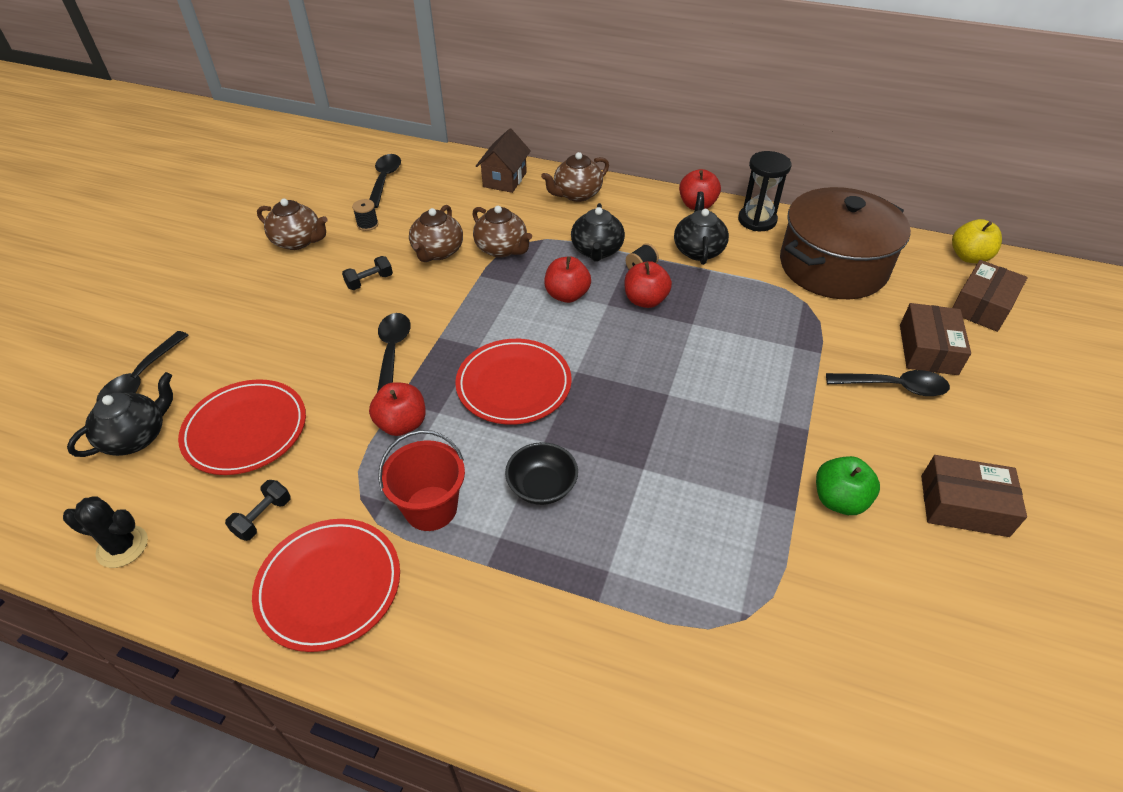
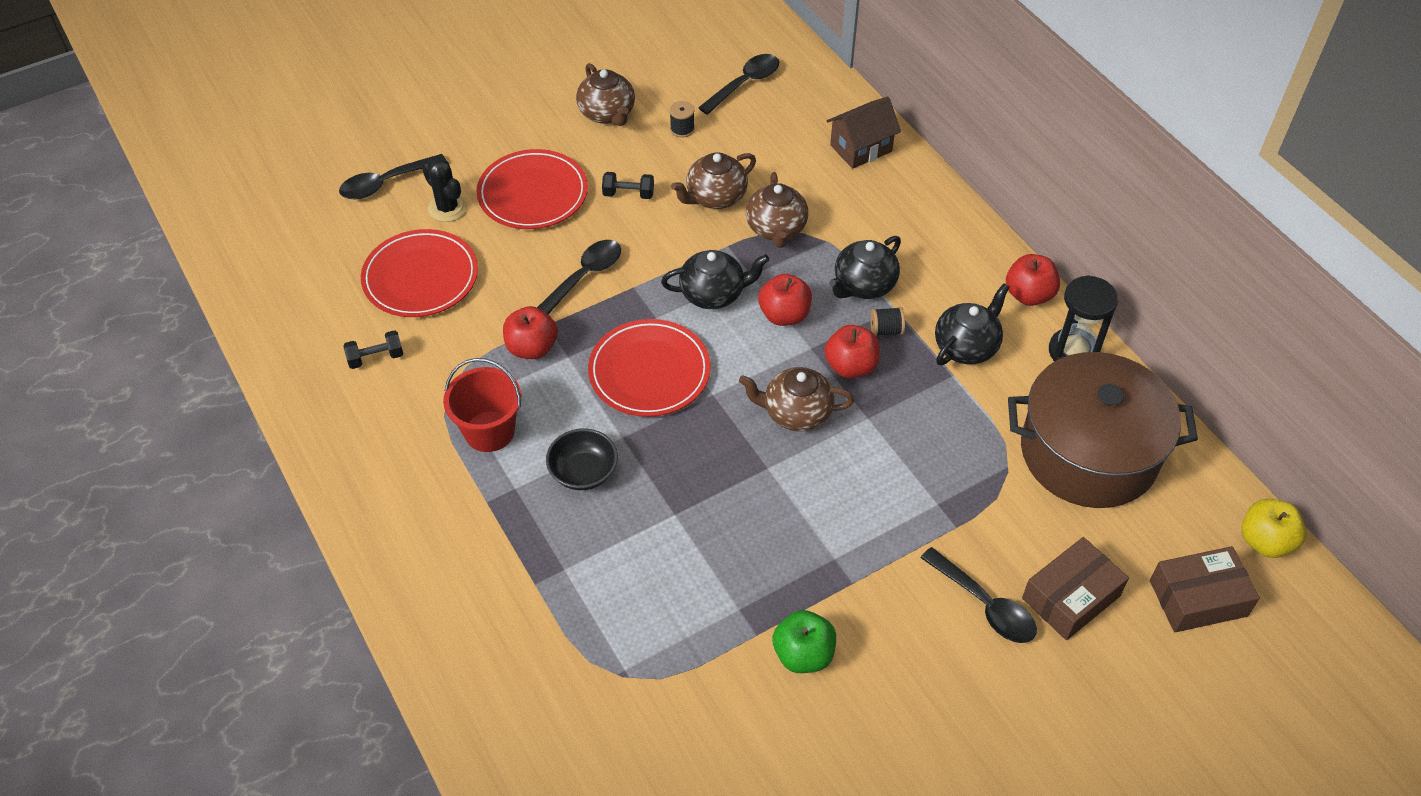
camera: 40 degrees right, 5 degrees up
black cactus [63,496,148,568] -> black cactus moved to [422,159,467,222]
black teapot [67,372,173,457] -> black teapot moved to [661,250,769,309]
red plate [252,519,400,652] -> red plate moved to [477,149,588,229]
brown teapot [541,152,609,202] -> brown teapot moved to [739,367,854,431]
brown box [921,455,1027,537] -> none

